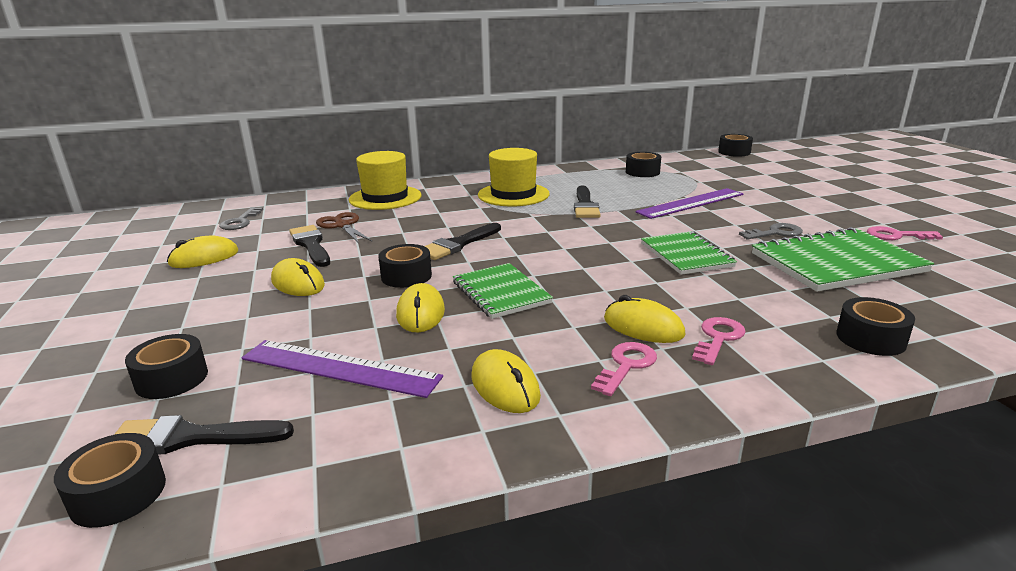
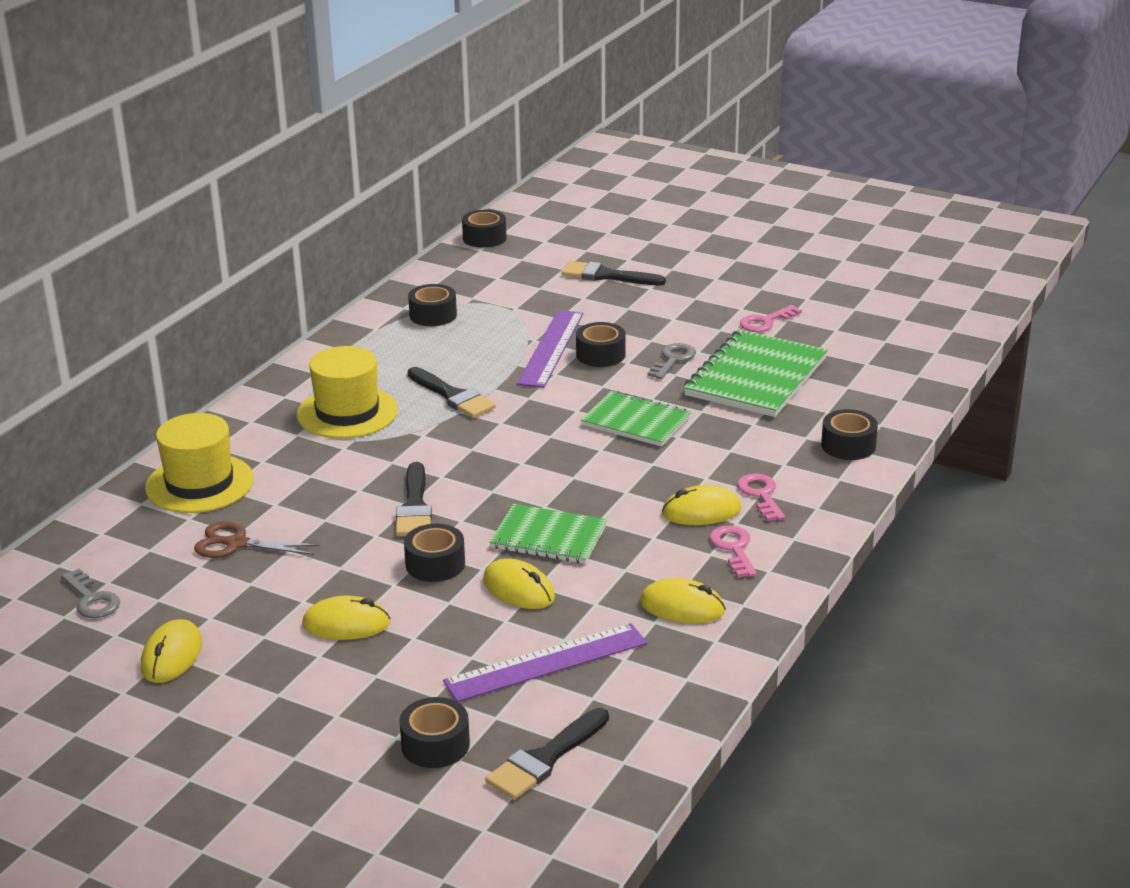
camera: 45 degrees left, 5 degrees up
black tape [54,433,166,528] -> black tape moved to [576,322,626,367]
black brush [289,225,330,267] -> black brush moved to [561,261,666,285]

